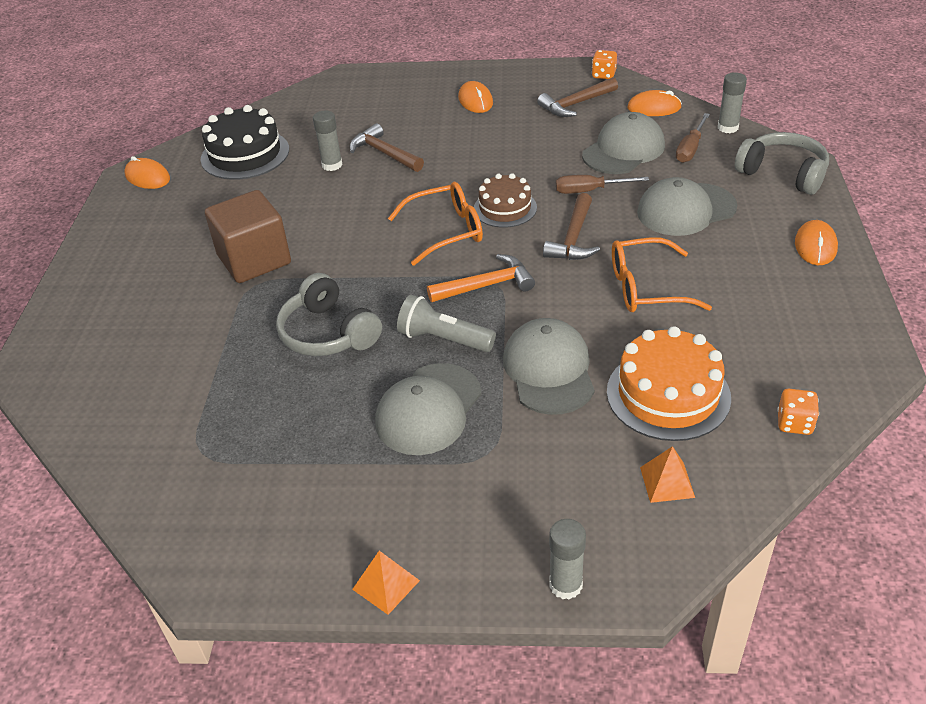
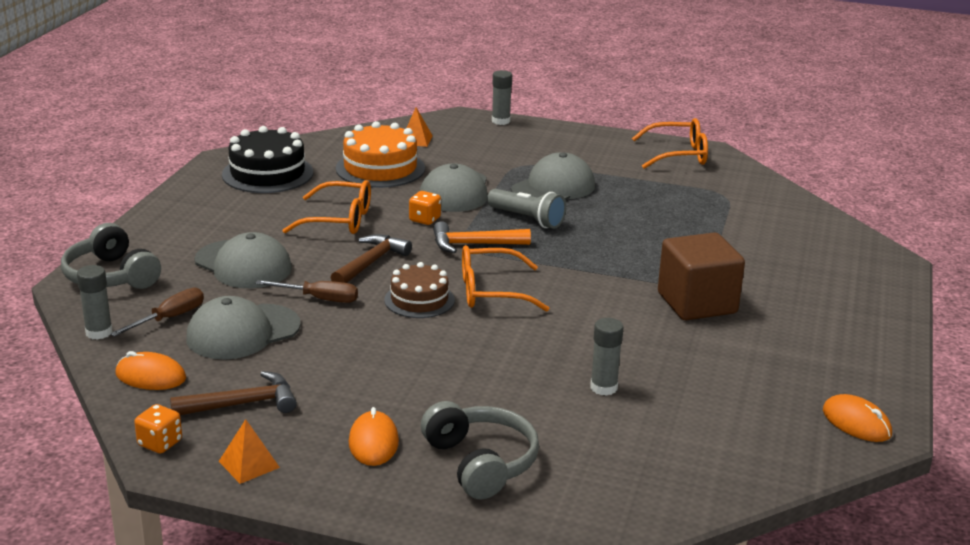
camera: 170 degrees left, 15 degrees down
black cake [201,105,289,180] -> black cake moved to [222,126,313,193]
grey headphones [276,273,382,356] -> grey headphones moved to [421,401,539,500]
brown hammer [350,123,424,172] -> none
orange pyramid [352,551,420,615] -> orange pyramid moved to [219,419,280,484]
grey cap [637,177,737,236] -> grey cap turned 45 degrees clockwise [194,232,292,288]
orange dice [777,389,819,435] -> orange dice moved to [409,191,441,225]
orange mouse [795,220,838,265] -> none
none -> orange glasses [632,118,708,169]

